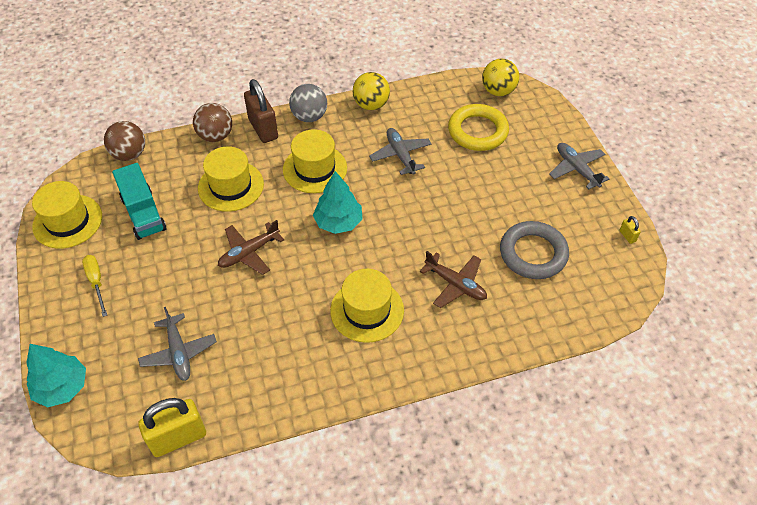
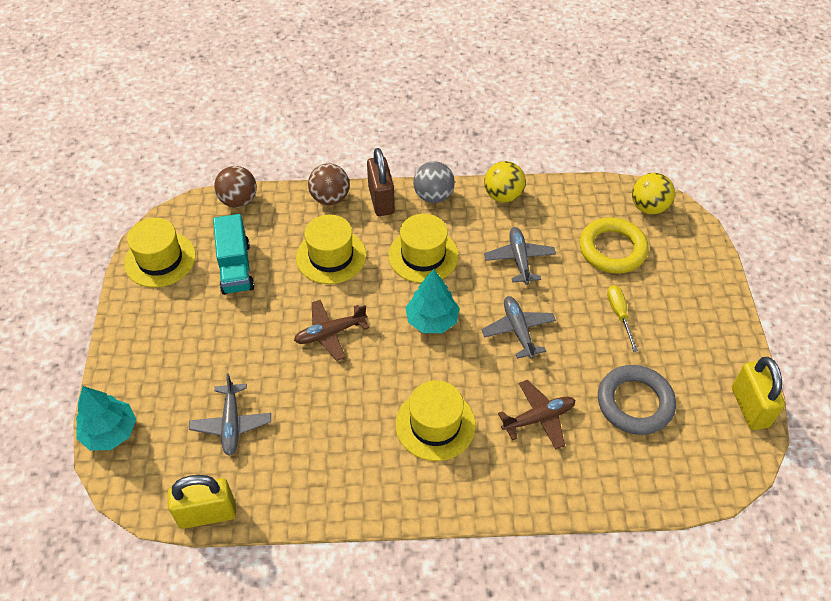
camera: 15 degrees right, 0 degrees up
yellow screwdriver [82,255,107,317] -> yellow screwdriver moved to [607,285,638,352]
brown plane [420,251,487,308] -> brown plane turned 75 degrees counterclockwise [498,380,575,449]
grey plane [549,143,609,190] -> grey plane moved to [481,296,556,359]
yellow padlock [620,216,641,244] -> yellow padlock [732,357,785,430], size x2.36

